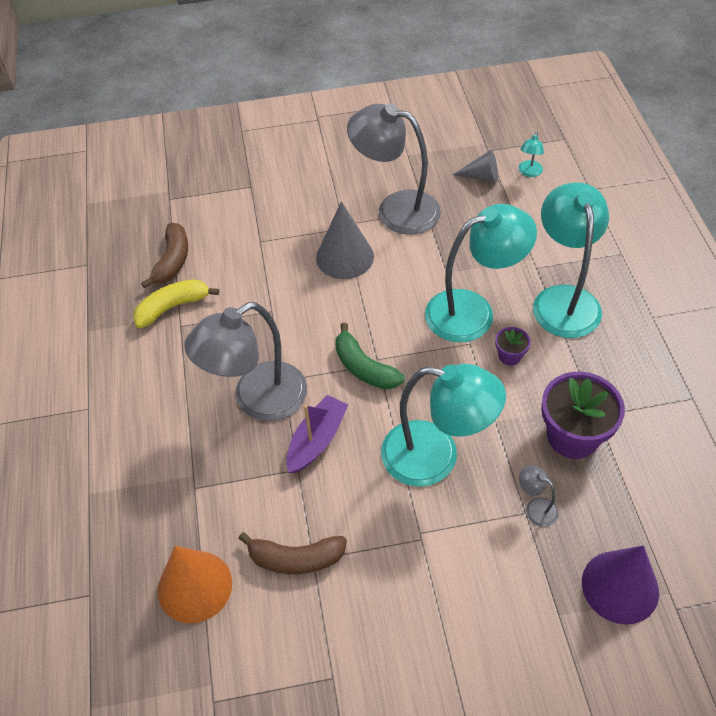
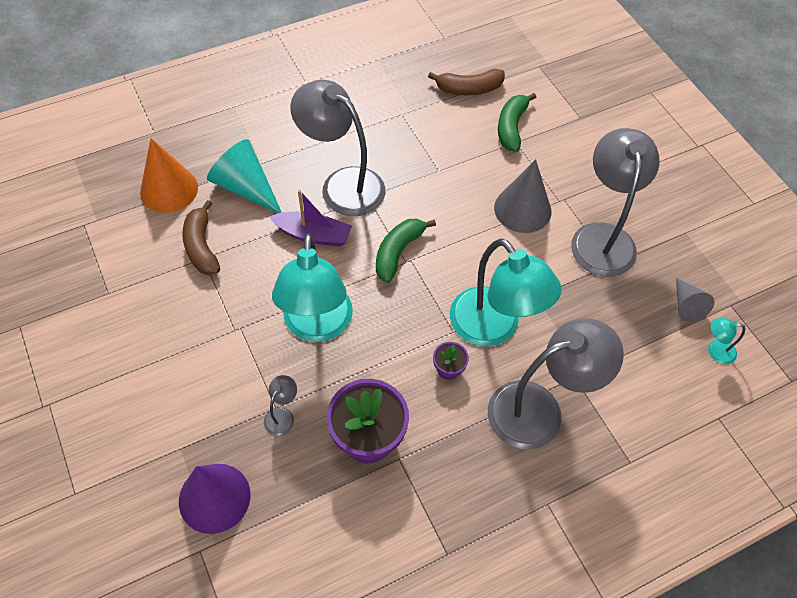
camera: 70 degrees right, 5 degrees up
yellow banana [133,279,219,328] -> none
turquoise lamp [533,183,609,338] -> grey lamp [488,318,624,449]
none -> turquoise cone [207,139,282,213]
none -> green banana [498,93,537,152]

